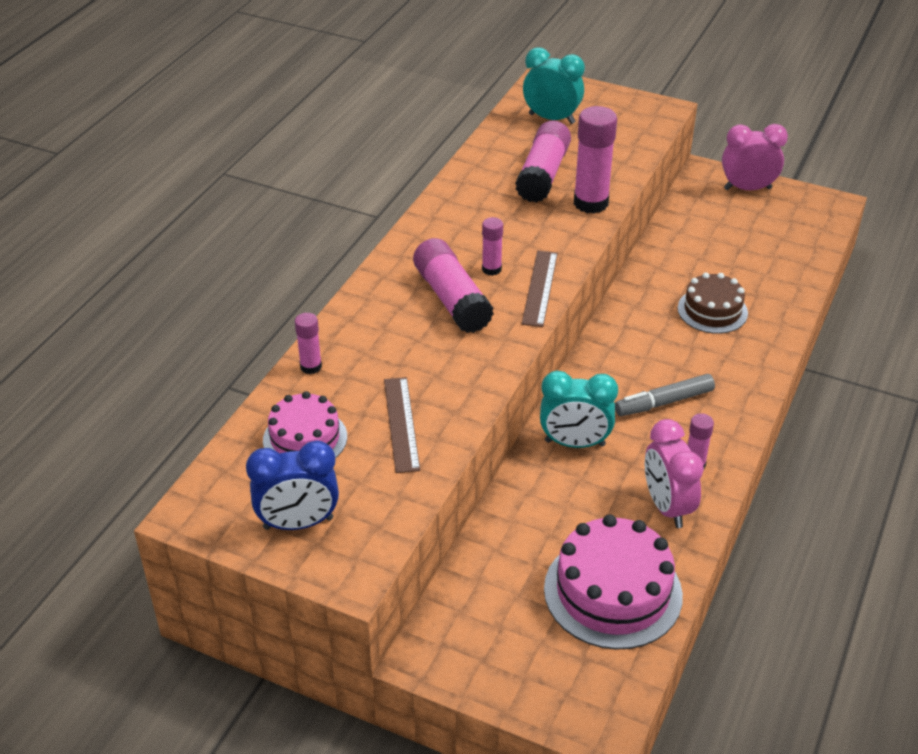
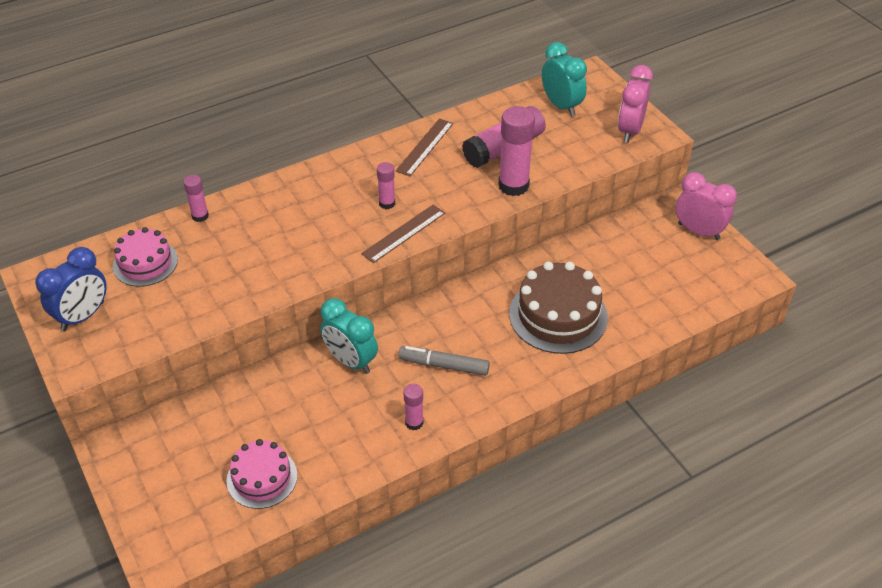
camera: 35 degrees right, 5 degrees up
blue clock [246,440,339,530] -> blue clock turned 75 degrees counterclockwise [35,247,107,331]
brown ruler [384,377,420,473] -> brown ruler moved to [396,118,453,176]
pink glue stick [413,238,494,333] -> none
pink cake [544,515,683,650] -> pink cake [227,439,297,509], size x0.63
pink clock [645,419,704,528] -> pink clock moved to [618,65,653,143]
brown cake [678,272,748,334] -> brown cake [509,262,608,354], size x1.59

